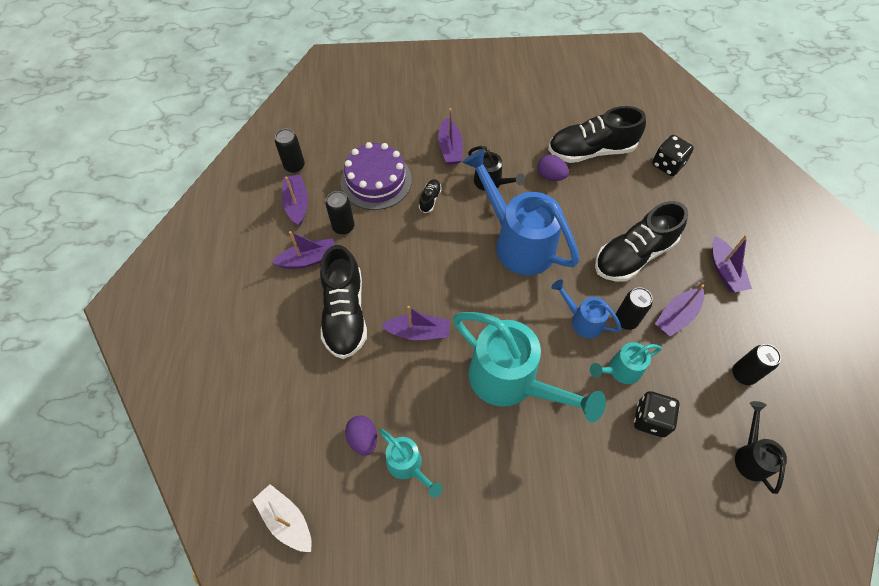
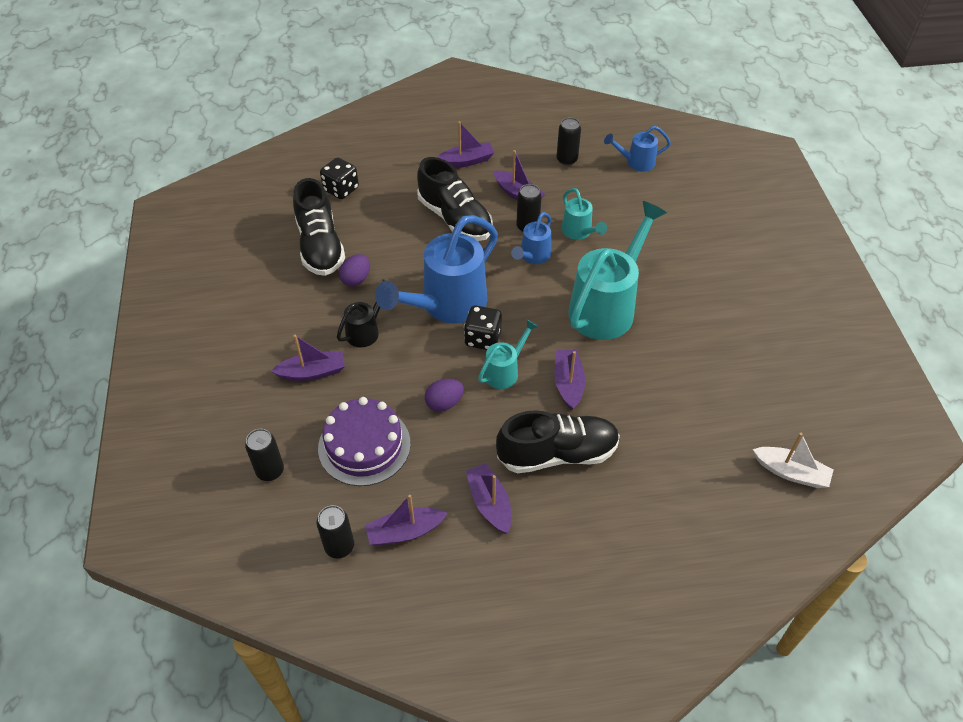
camera: 95 degrees left, 10 degrees down
white boat [253,484,312,552] -> white boat turned 105 degrees counterclockwise [753,433,834,488]
black can [326,191,355,235] -> black can moved to [245,429,284,481]
purple egg [345,415,377,456] -> purple egg moved to [425,379,464,411]
turquoise watering can [379,429,442,498] -> turquoise watering can moved to [478,319,539,389]
black shoe [419,179,442,213] -> none
black dice [634,391,680,437] -> black dice moved to [464,306,502,350]
black watering can [735,401,787,494] -> blue watering can [604,126,671,172]

